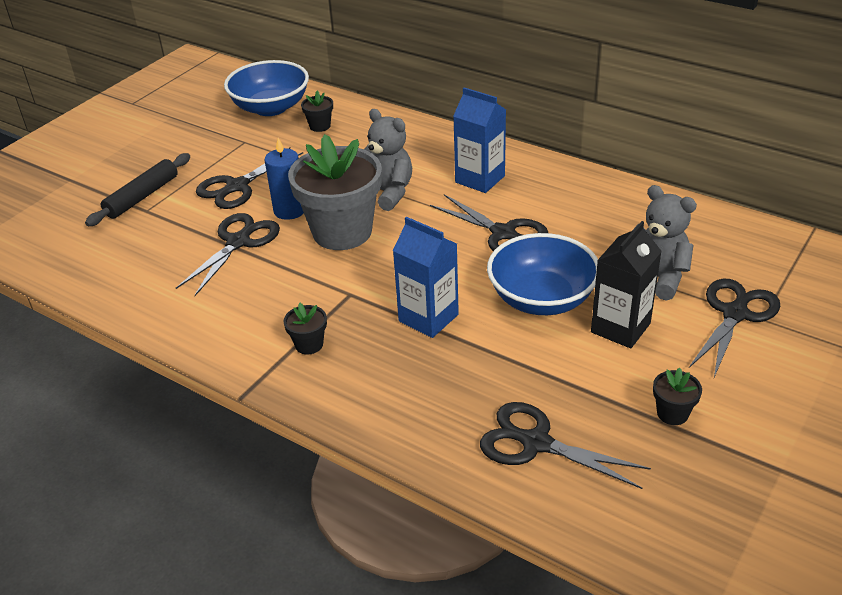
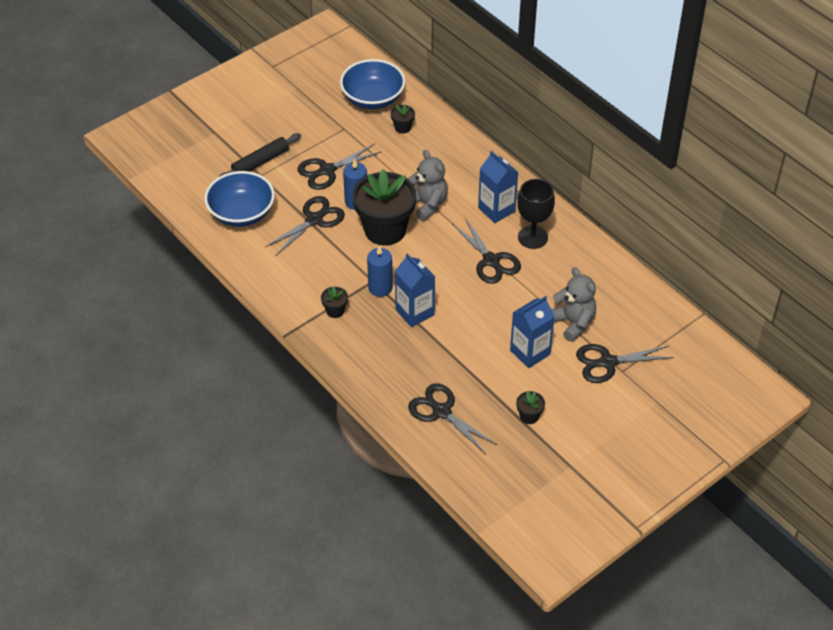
camera: 15 degrees right, 10 degrees up
grey flower pot [288,134,382,250] -> black flower pot [352,169,416,246]
blue bowl [487,233,598,315] -> blue bowl moved to [204,171,275,227]
black carton [591,221,662,349] -> blue carton [510,296,555,368]
black scissors [689,279,781,377] -> black scissors turned 150 degrees counterclockwise [576,344,674,383]
none -> blue candle [367,246,393,297]
none -> black goblet [517,179,555,249]

